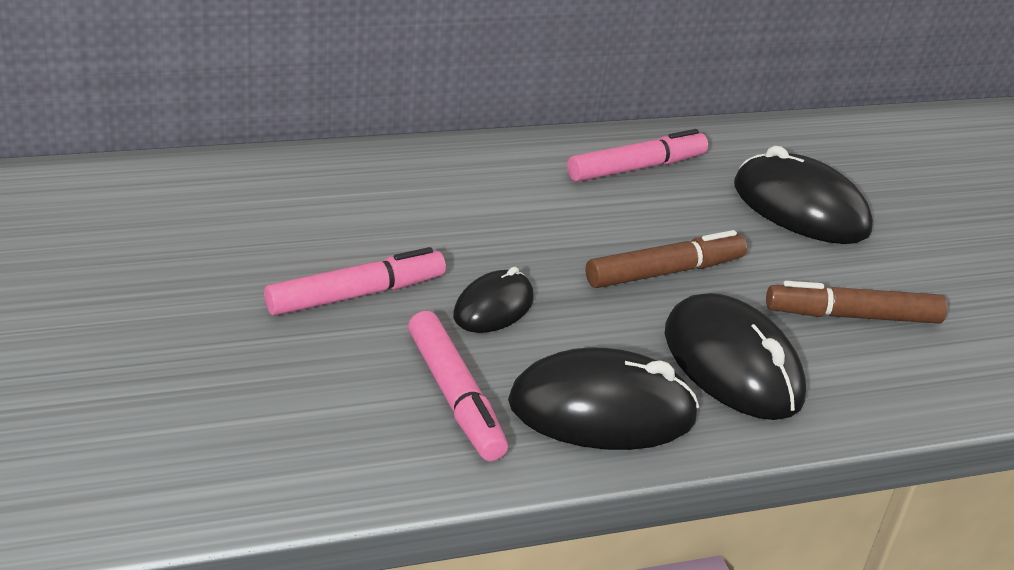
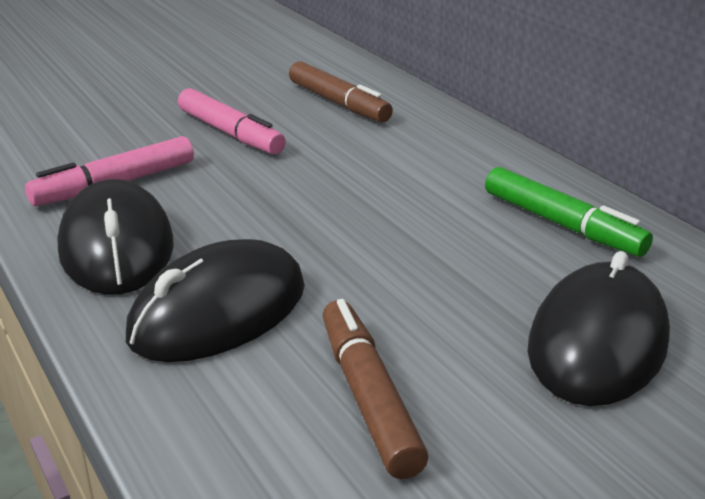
camera: 80 degrees right, 5 degrees down
black mouse [453,267,534,333] -> none
pink marker [567,129,708,182] -> green marker [485,167,653,257]
brown marker [585,230,747,288] -> brown marker moved to [289,61,393,122]

